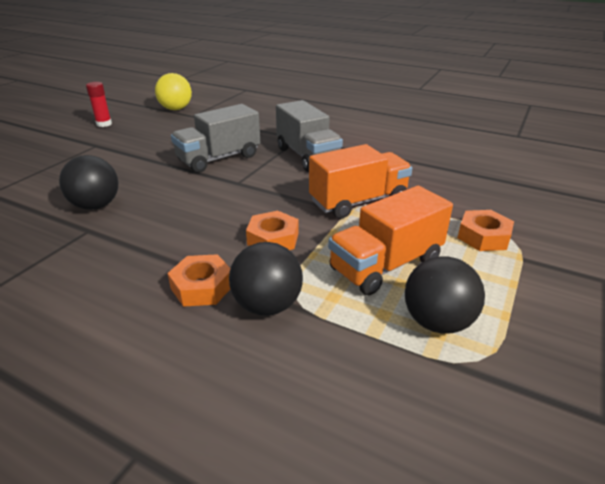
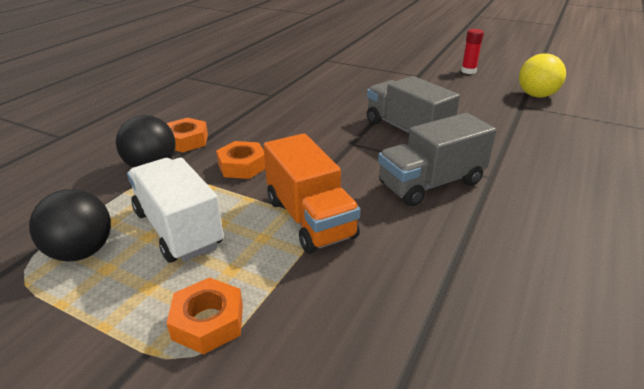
camera: 90 degrees right, 0 degrees up
black ball [59,155,118,210] -> none
orange truck [328,186,453,295] -> white truck [127,157,224,263]

